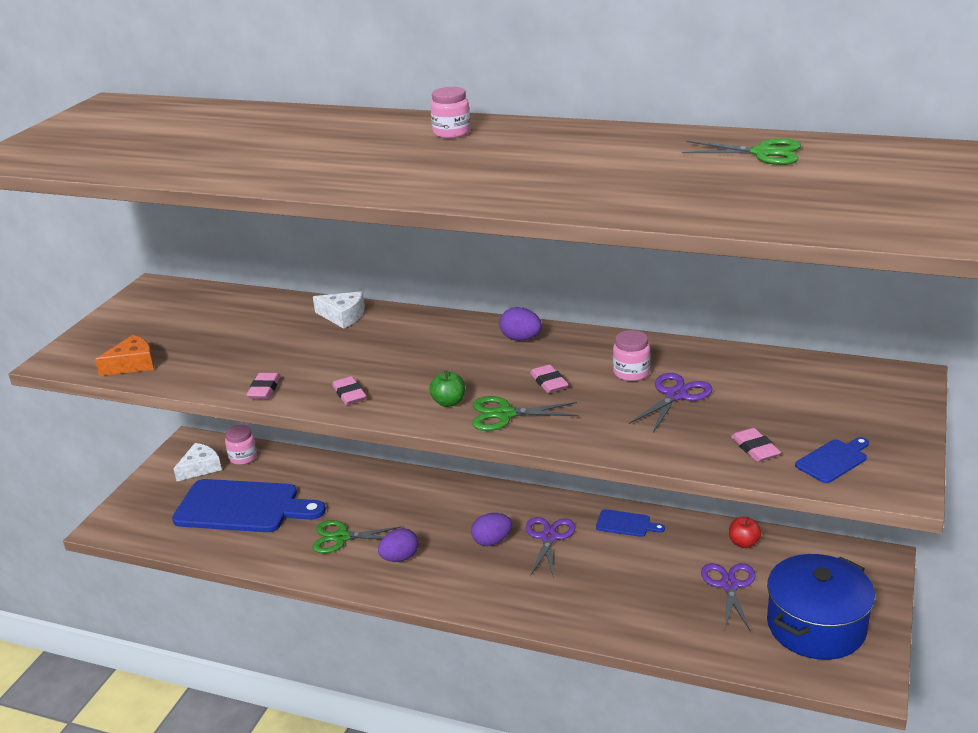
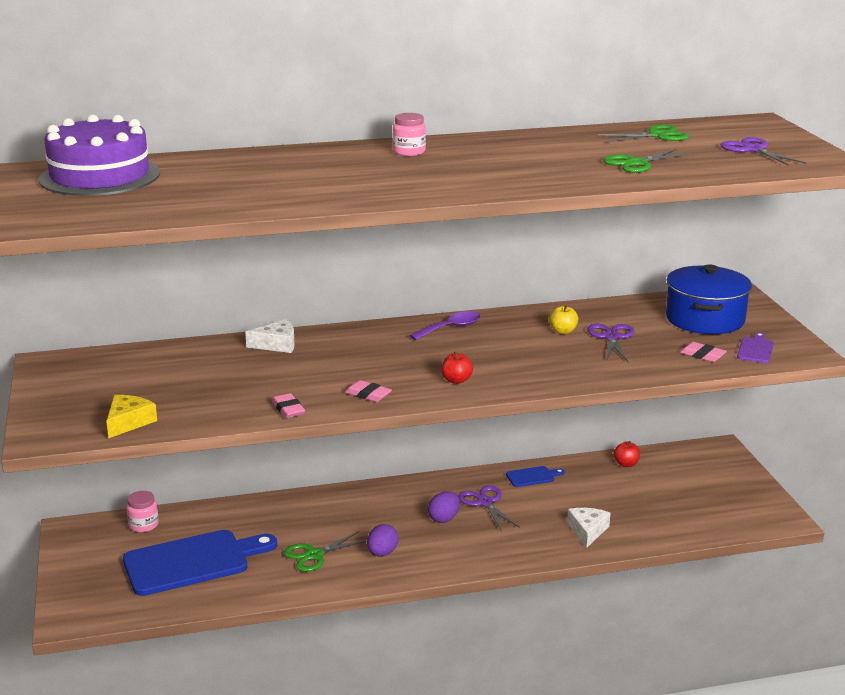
camera: 35 degrees left, 5 degrees down
orange cheese [95,335,154,376] -> yellow cheese [106,395,157,438]
white cheese [173,443,222,481] -> white cheese moved to [567,508,610,548]
green apple [429,371,465,407] -> red apple [441,352,473,384]
green scissors [472,396,579,431] -> green scissors moved to [603,149,693,173]
purple egg [499,307,542,341] -> purple spoon [409,311,481,340]
pink eraser [530,365,569,393] -> none
pink jar [613,330,650,381] -> yellow apple [549,305,578,334]
purple scissors [701,563,756,632] -> purple scissors moved to [720,137,806,166]
blue pot [767,554,875,660] -> blue pot moved to [666,264,752,334]
blue cutting board [795,437,869,483] -> purple cutting board [737,332,774,363]
none -> purple cake [39,114,160,196]

